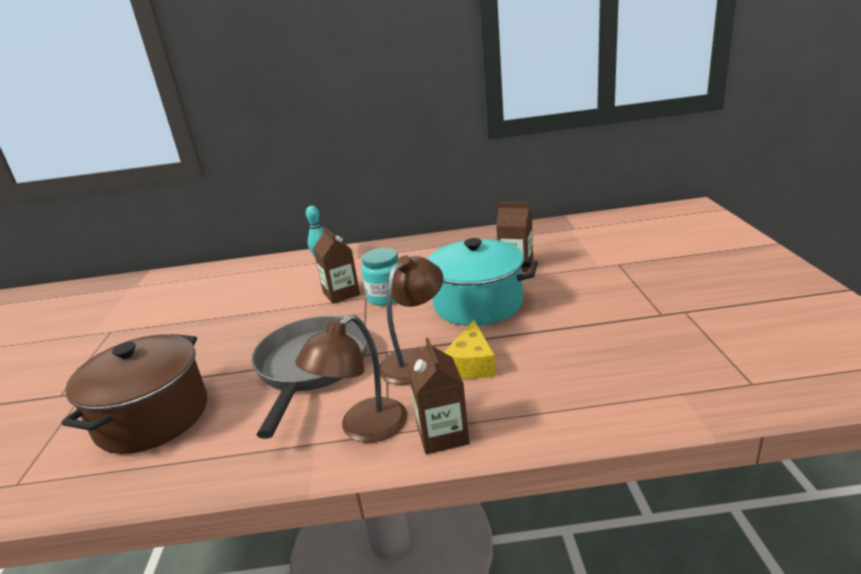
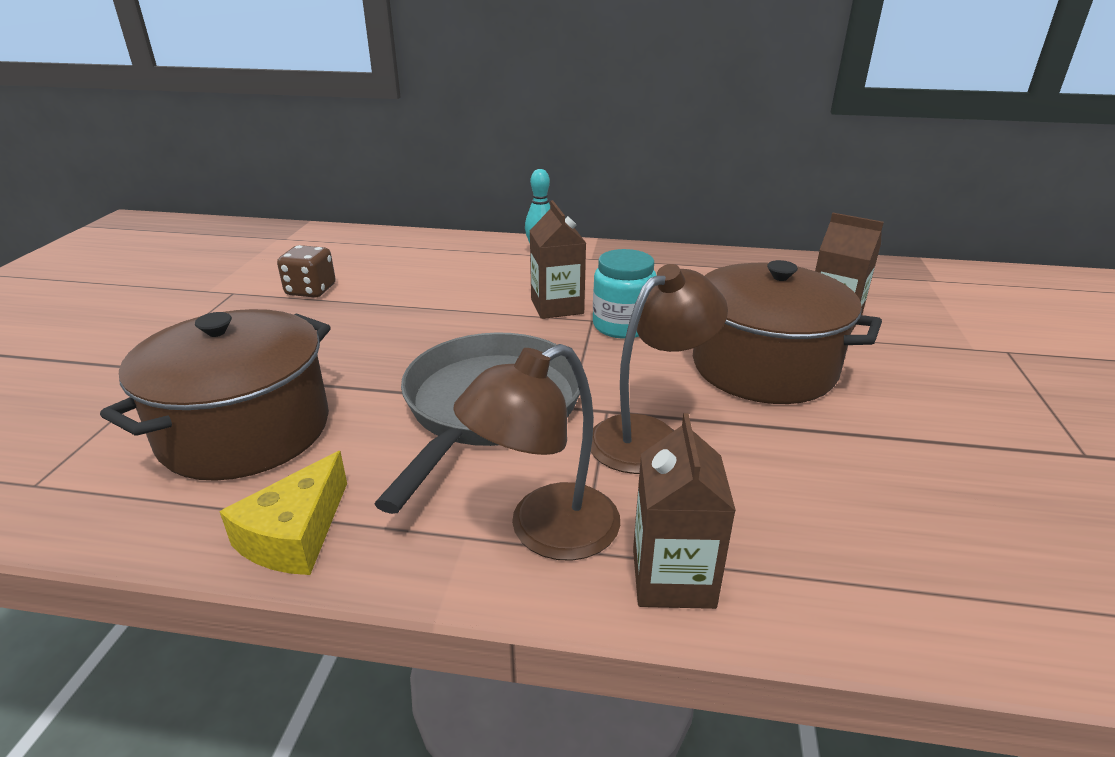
camera: 10 degrees right, 5 degrees up
turquoise pot [428,238,538,326] -> brown pot [693,260,882,404]
yellow cheese [444,320,496,379] -> yellow cheese moved to [219,451,347,575]
none -> brown dice [277,245,336,297]

